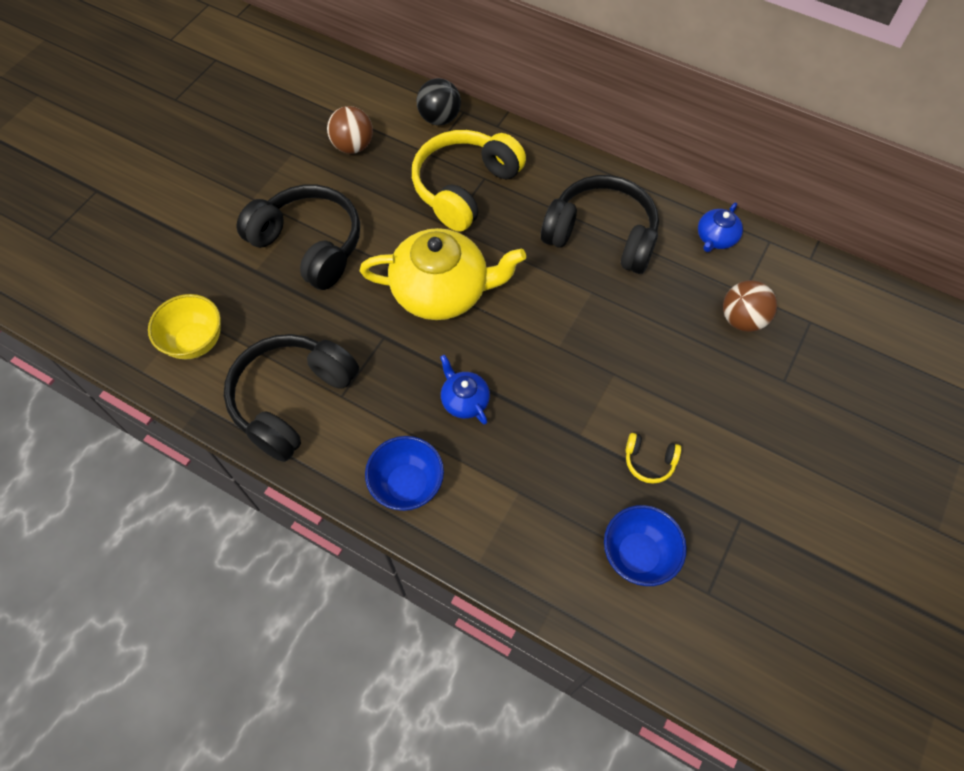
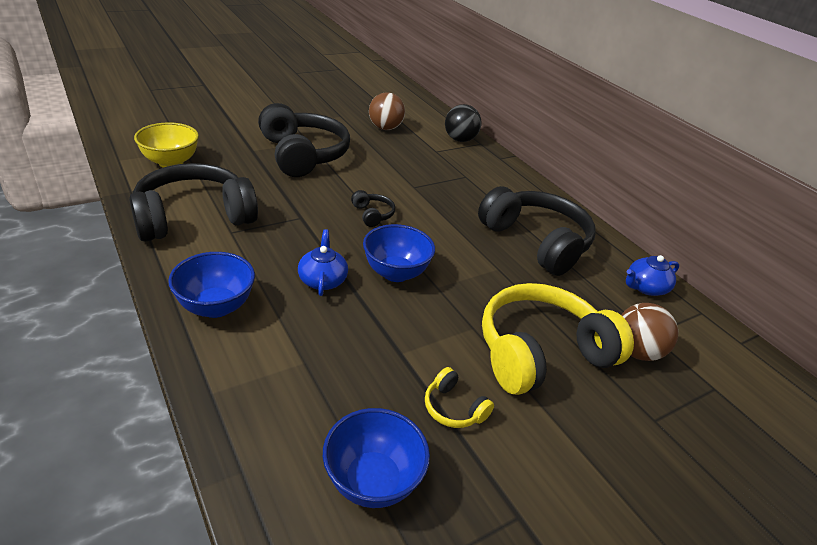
camera: 25 degrees right, 25 degrees down
yellow teapot [360,228,526,320] -> black headphones [351,190,395,227]
yellow headphones [412,130,526,232] -> yellow headphones moved to [482,283,634,395]
none -> blue bowl [363,224,435,282]

